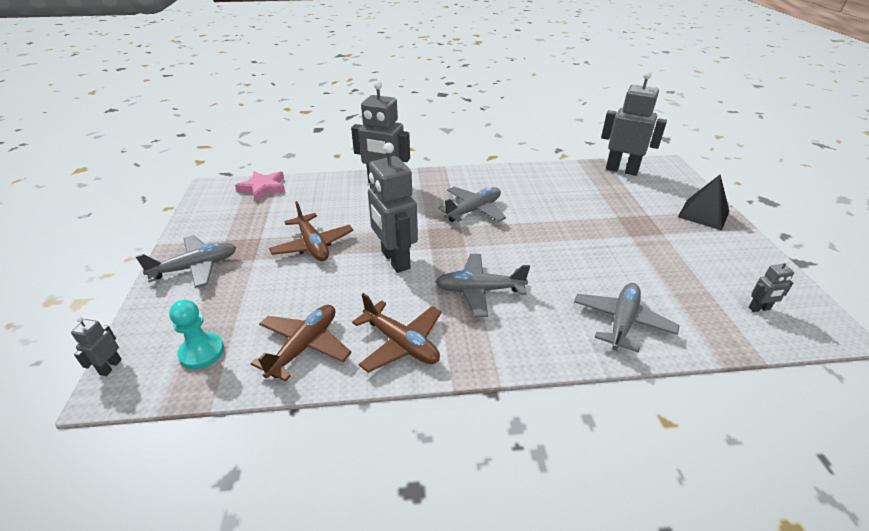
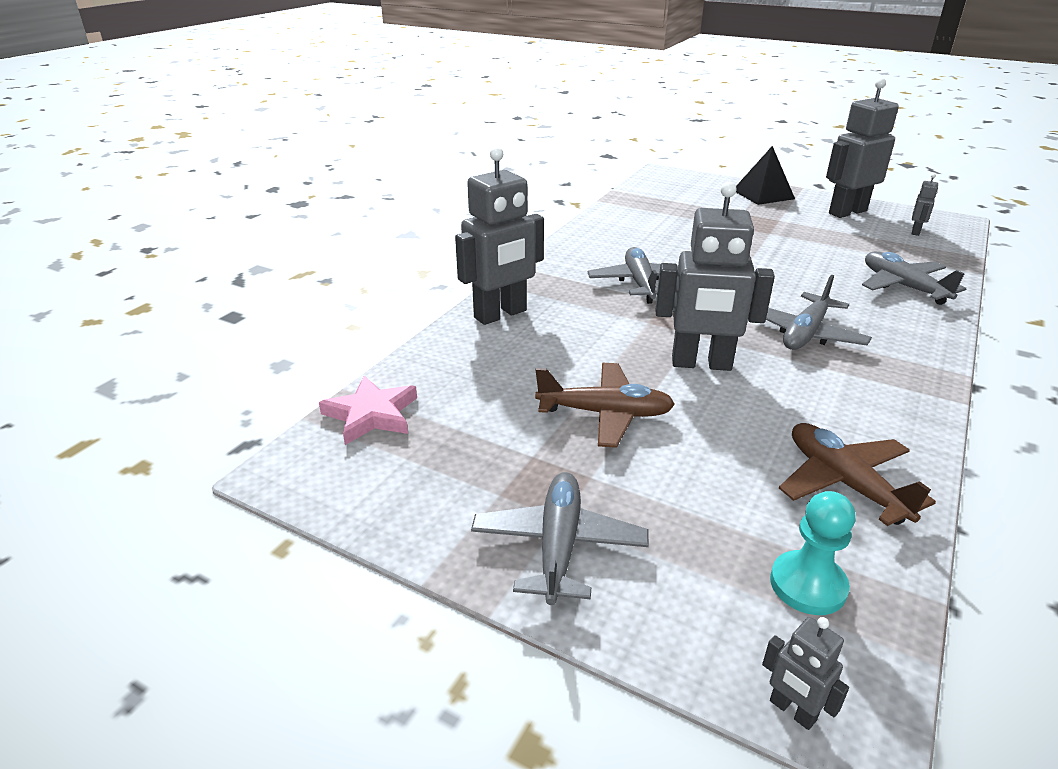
camera: 55 degrees left, 5 degrees down
brown plane [352,293,442,373] -> none
grey robot [601,71,667,176] -> grey robot moved to [826,78,899,218]

